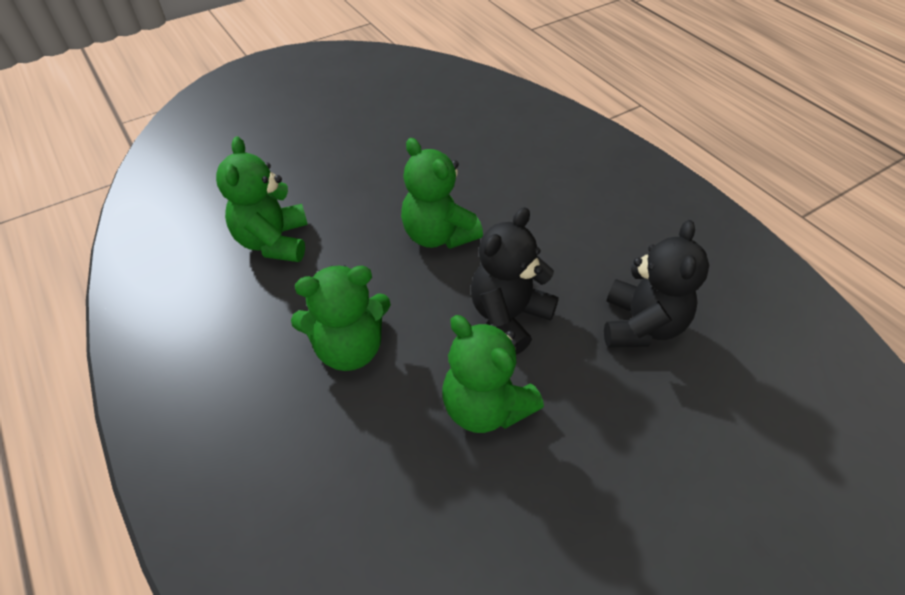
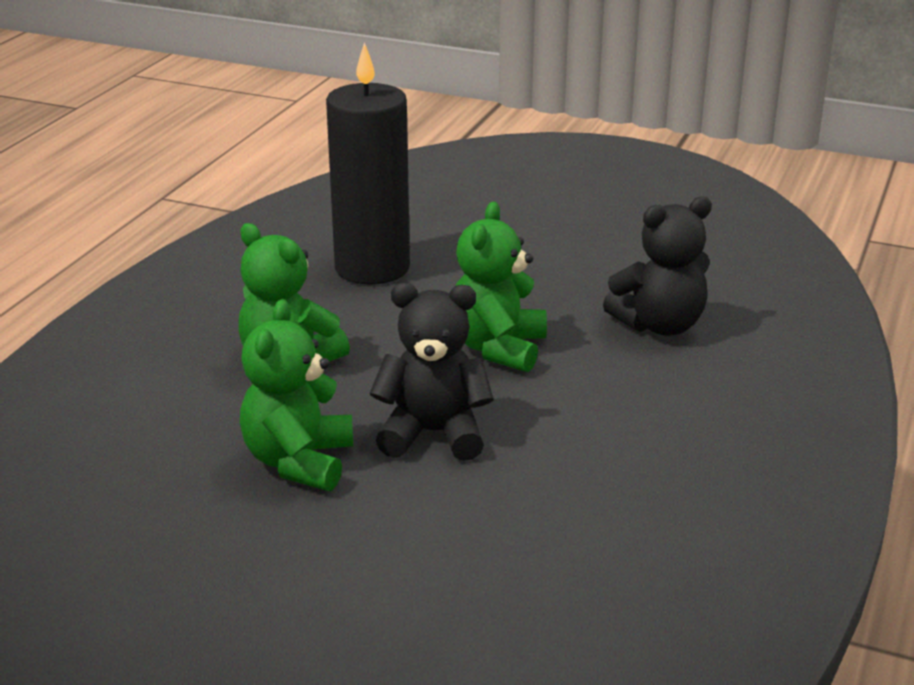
camera: 55 degrees right, 20 degrees down
green teddy bear [216,136,308,262] -> black candle [326,42,410,285]
black teddy bear [604,220,709,348] -> black teddy bear moved to [603,196,712,336]

